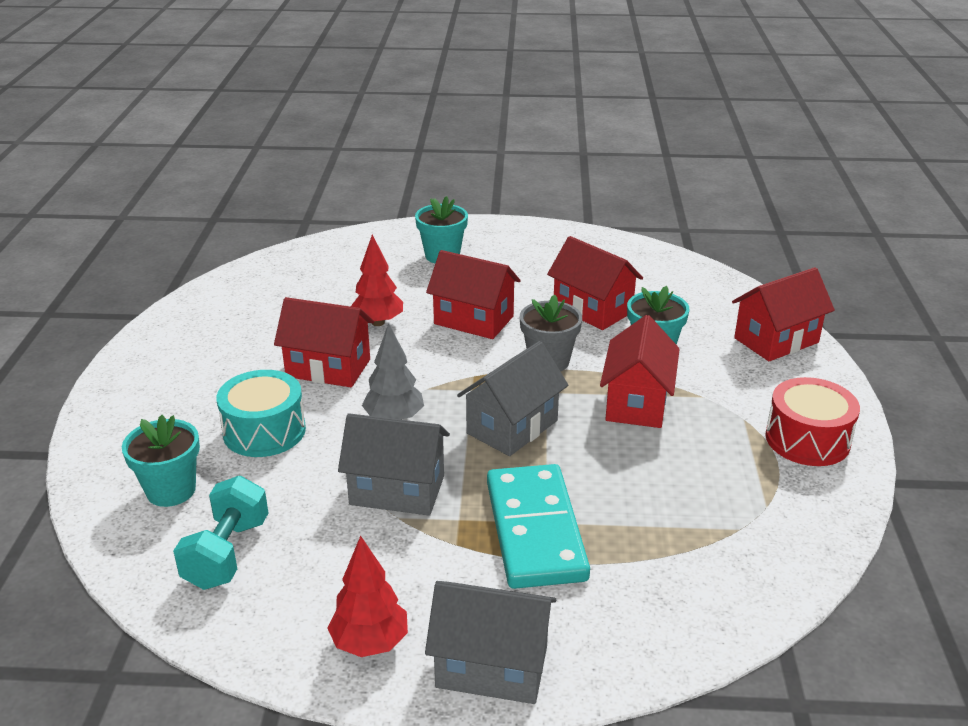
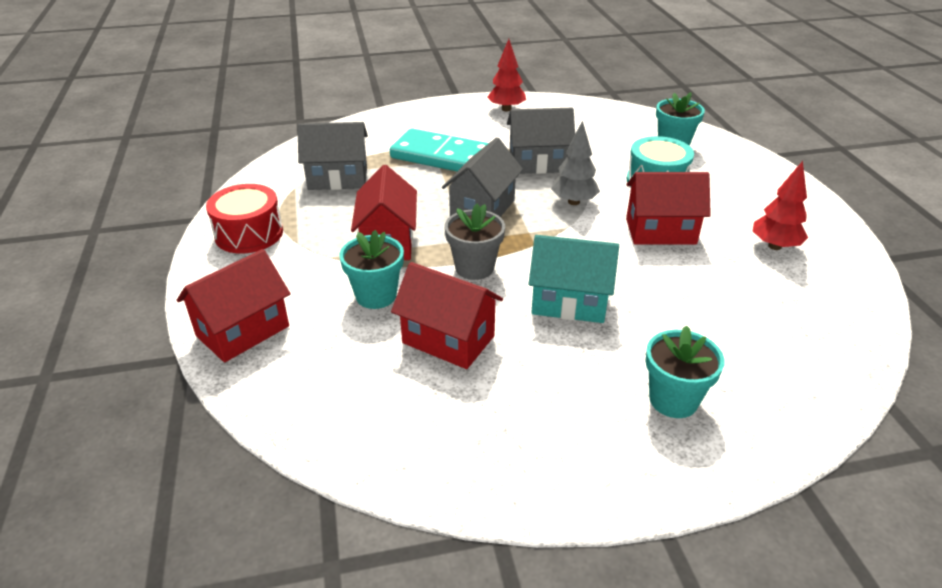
camera: 165 degrees right, 5 degrees up
turquoise dumbbell [173,476,268,590] -> none
red tree [351,235,403,326] -> red tree moved to [753,161,808,250]
grey house [425,581,556,704] -> grey house moved to [298,122,368,190]
red house [426,250,520,339] -> turquoise house [529,235,619,323]
turquoise domino [487,464,590,589] -> turquoise domino turned 45 degrees counterclockwise [390,128,489,171]

